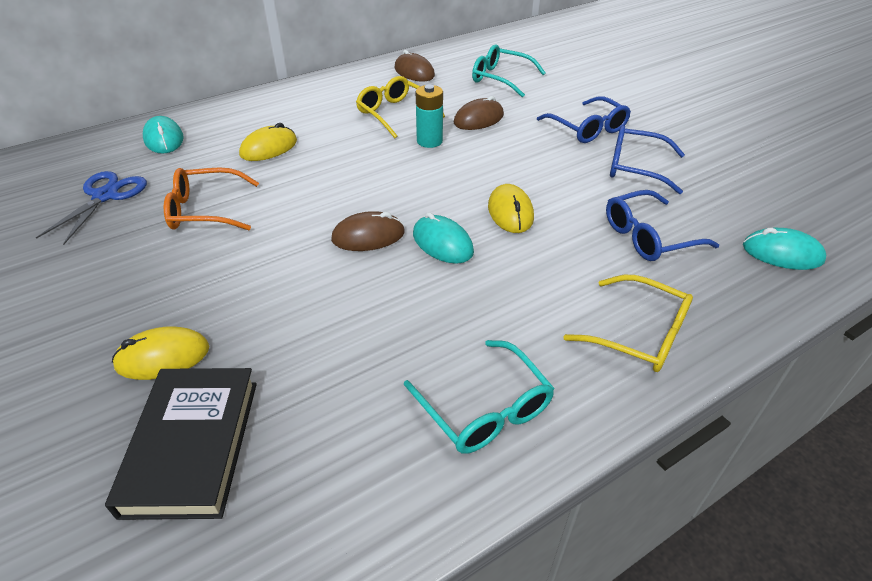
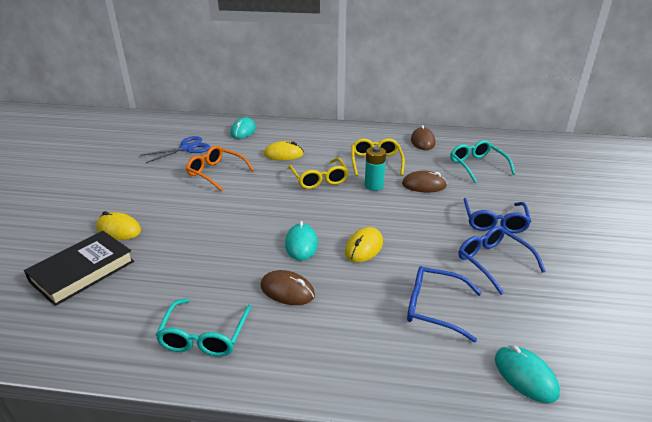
camera: 40 degrees right, 10 degrees down
brown mouse [331,211,405,251] -> brown mouse moved to [261,270,315,305]
yellow glasses [563,275,693,372] -> yellow glasses moved to [288,158,349,189]

